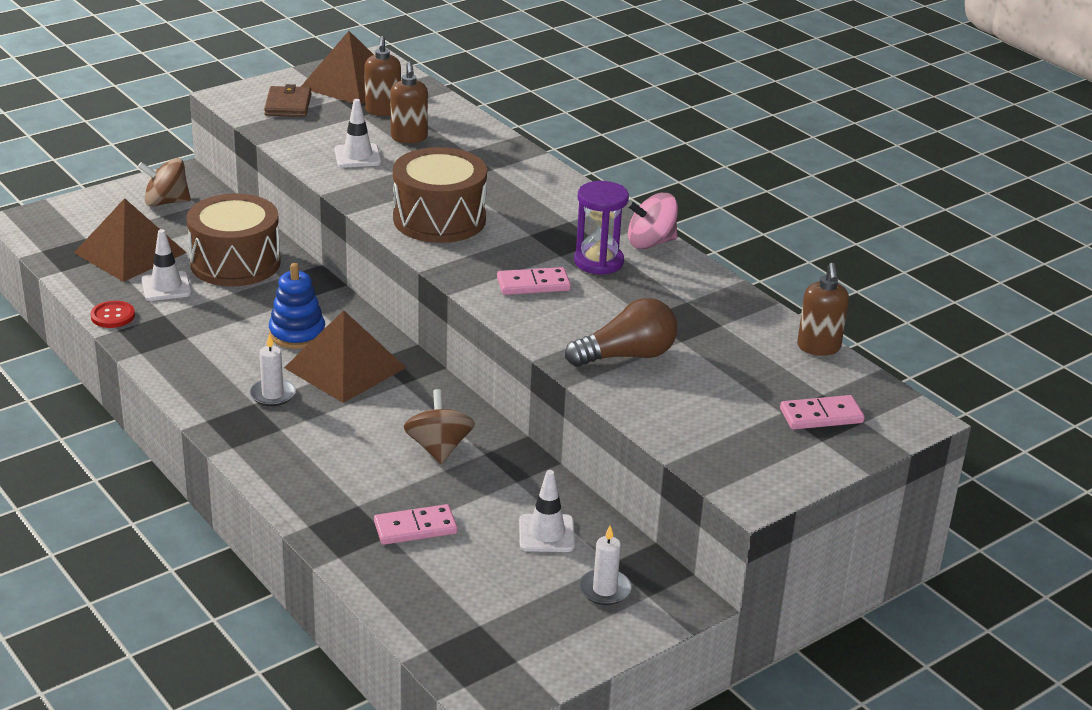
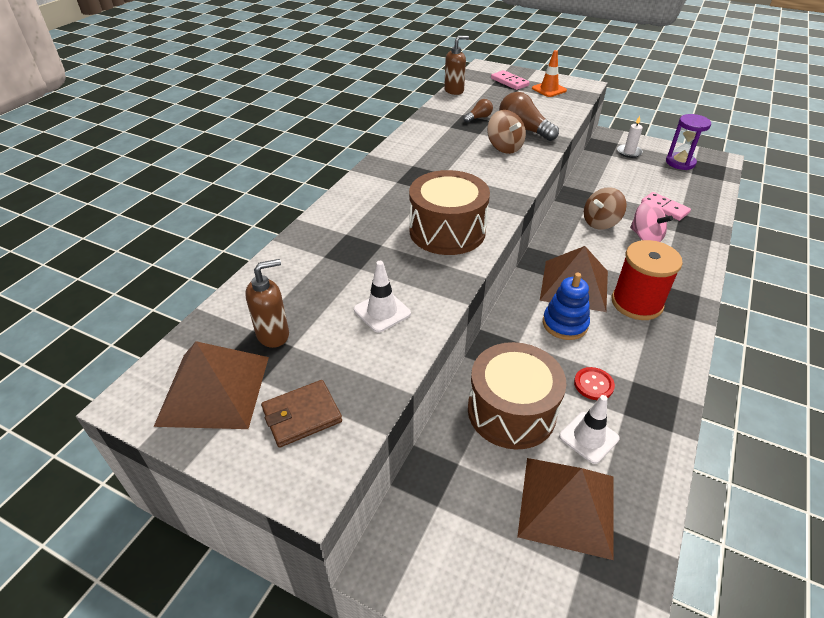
camera: 115 degrees left, 10 degrees up
red button [90,301,135,328] -> red button moved to [574,367,615,400]
brown spinning top [138,158,191,207] -> brown spinning top moved to [487,110,526,154]
white candle [249,334,296,406] -> red spool [612,240,683,320]
brown soap dispenser [391,61,428,143] -> none
pink domino [497,267,571,295] -> none
white traffic cone [519,470,575,552] -> none
purple hourglass [574,181,629,275] -> purple hourglass moved to [666,114,711,170]
pink spinning top [627,193,678,249] -> pink spinning top moved to [630,201,673,242]
none -> brown light bulb [463,99,493,123]
none -> orange traffic cone [532,50,567,97]

